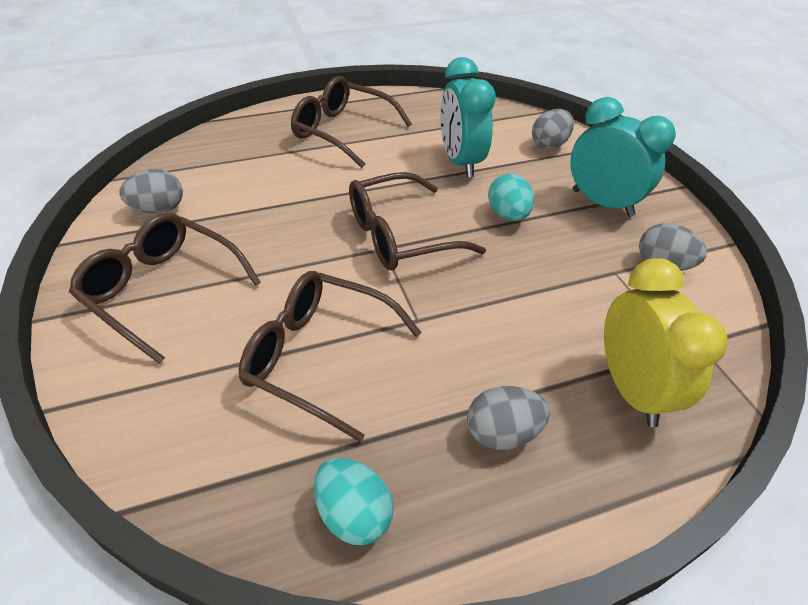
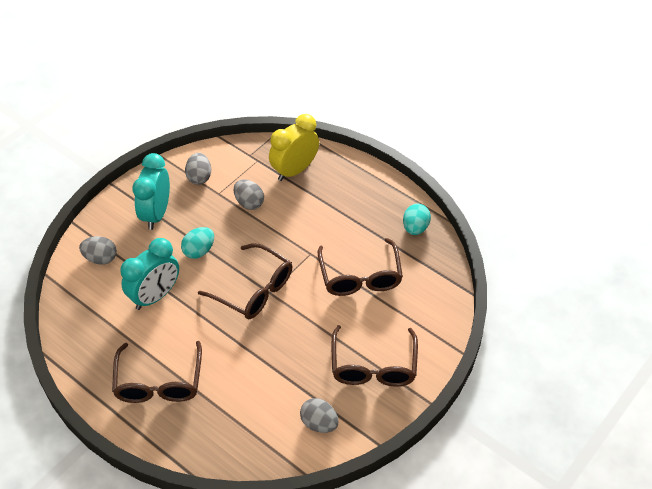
camera: 120 degrees left, 5 degrees up
grey egg [467,386,550,450] -> grey egg moved to [234,179,264,210]

